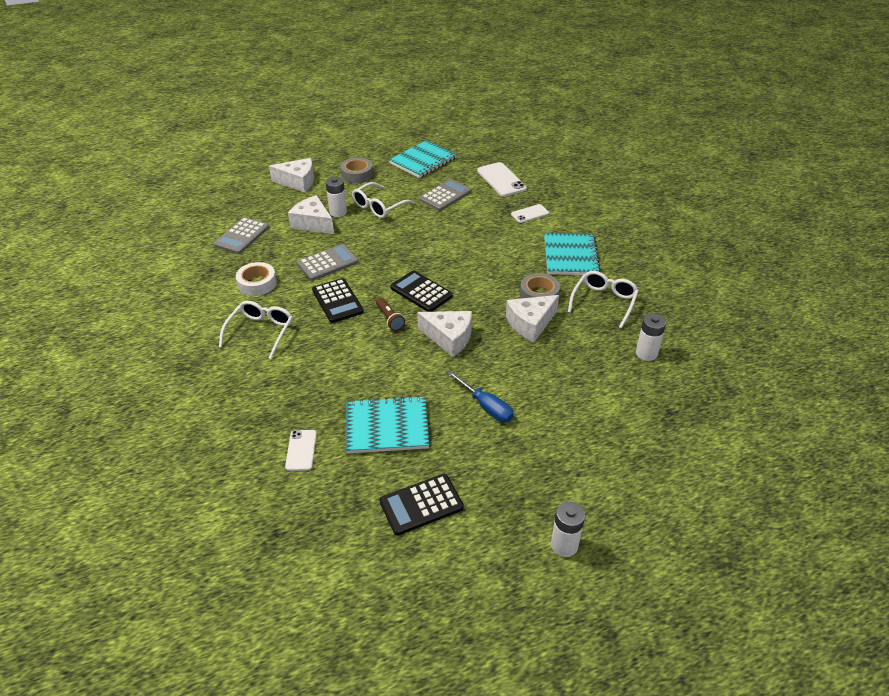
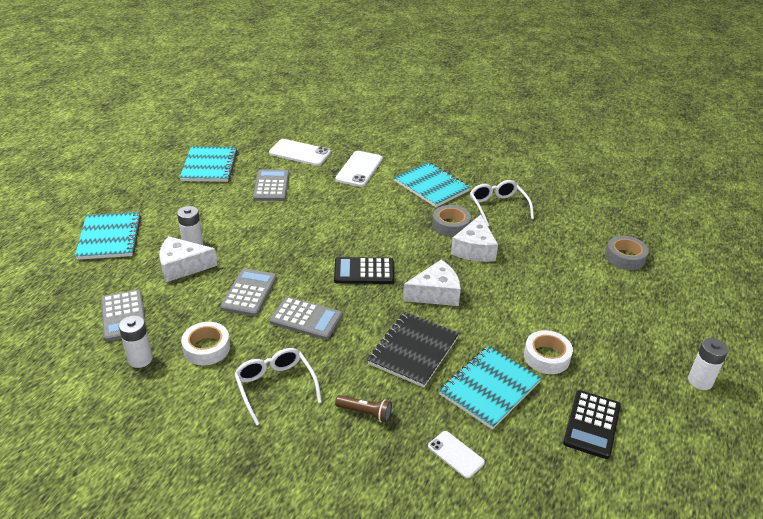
camera: 45 degrees left, 5 degrees down
white cheese [269,158,314,192] -> turquoise notebook [75,212,141,260]
black calculator [312,278,364,323] -> grey calculator [270,297,342,340]
grey tape [340,157,373,183] -> grey tape moved to [605,236,649,270]
white glasses [352,182,415,218] -> none
brown flashlight [376,298,405,331] -> brown flashlight moved to [335,395,392,423]
blue screwdriver [447,371,514,423] -> none
white phone [511,204,549,223] -> white phone [335,151,383,187], size x1.67
white battery [636,313,666,361] -> white battery moved to [119,316,153,368]
none -> black notebook [367,312,459,387]
none -> white tape [524,330,573,374]

